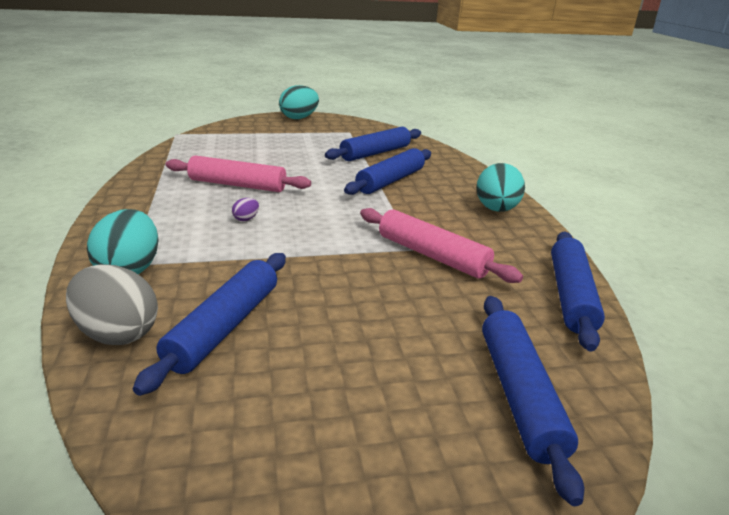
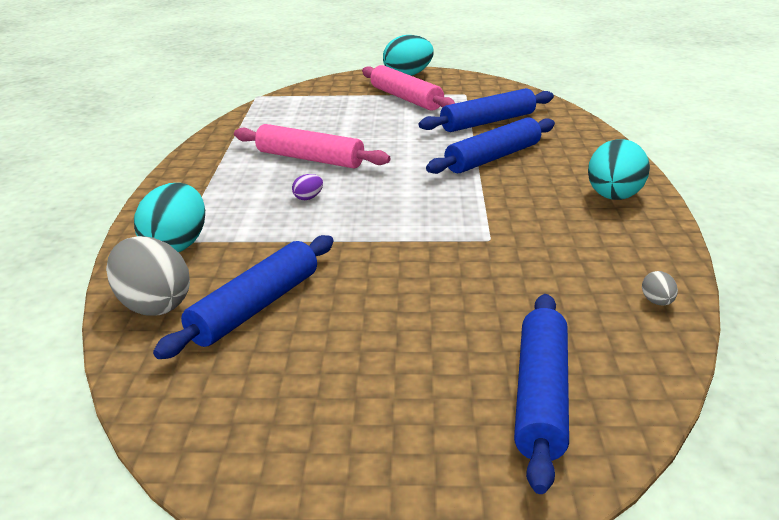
camera: 15 degrees right, 0 degrees up
pink rolling pin [360,208,523,283] -> pink rolling pin moved to [362,65,455,111]
blue rolling pin [551,232,605,351] -> grey egg [642,271,678,306]

